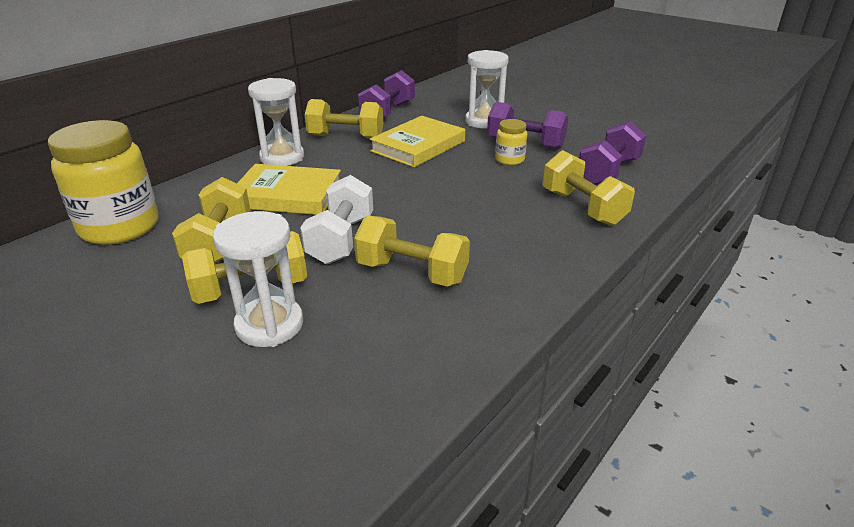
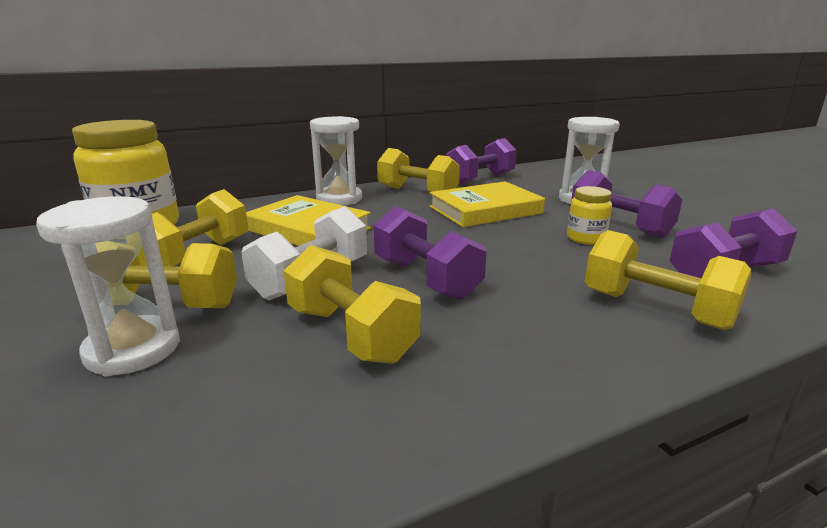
camera: 25 degrees right, 10 degrees down
yellow dumbbell [543,150,635,226] -> yellow dumbbell turned 45 degrees counterclockwise [585,230,752,330]
none -> purple dumbbell [374,206,487,300]

